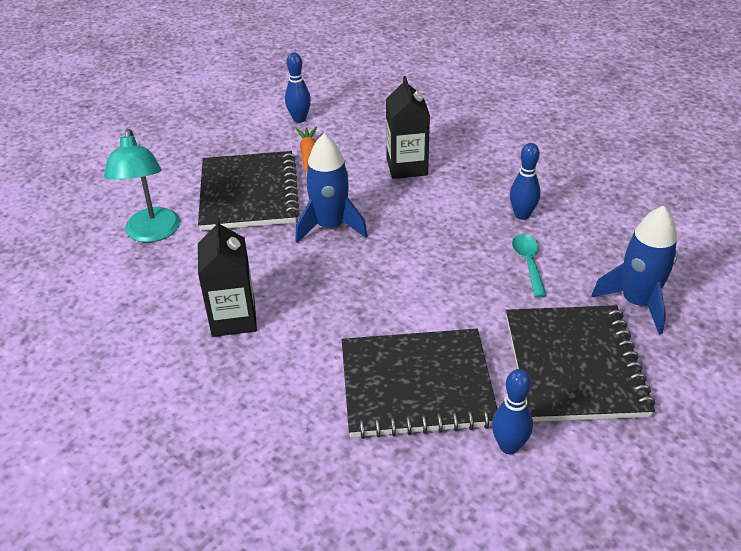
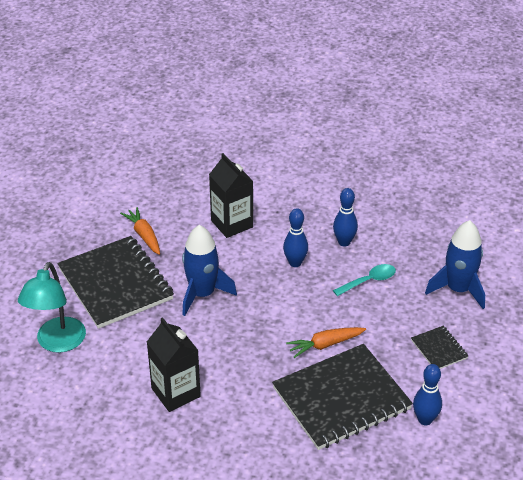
camera: 25 degrees left, 0 degrees up
turquoise lamp [104,129,180,242] -> turquoise lamp turned 45 degrees clockwise [18,262,86,353]
blue bowling pin [285,53,311,123] -> blue bowling pin moved to [283,208,308,267]
black notebook [506,305,655,422] -> black notebook [411,326,468,369], size x0.44
turquoise spoon [512,234,546,298] -> turquoise spoon turned 90 degrees clockwise [333,264,396,296]
none -> orange carrot [286,327,366,358]

